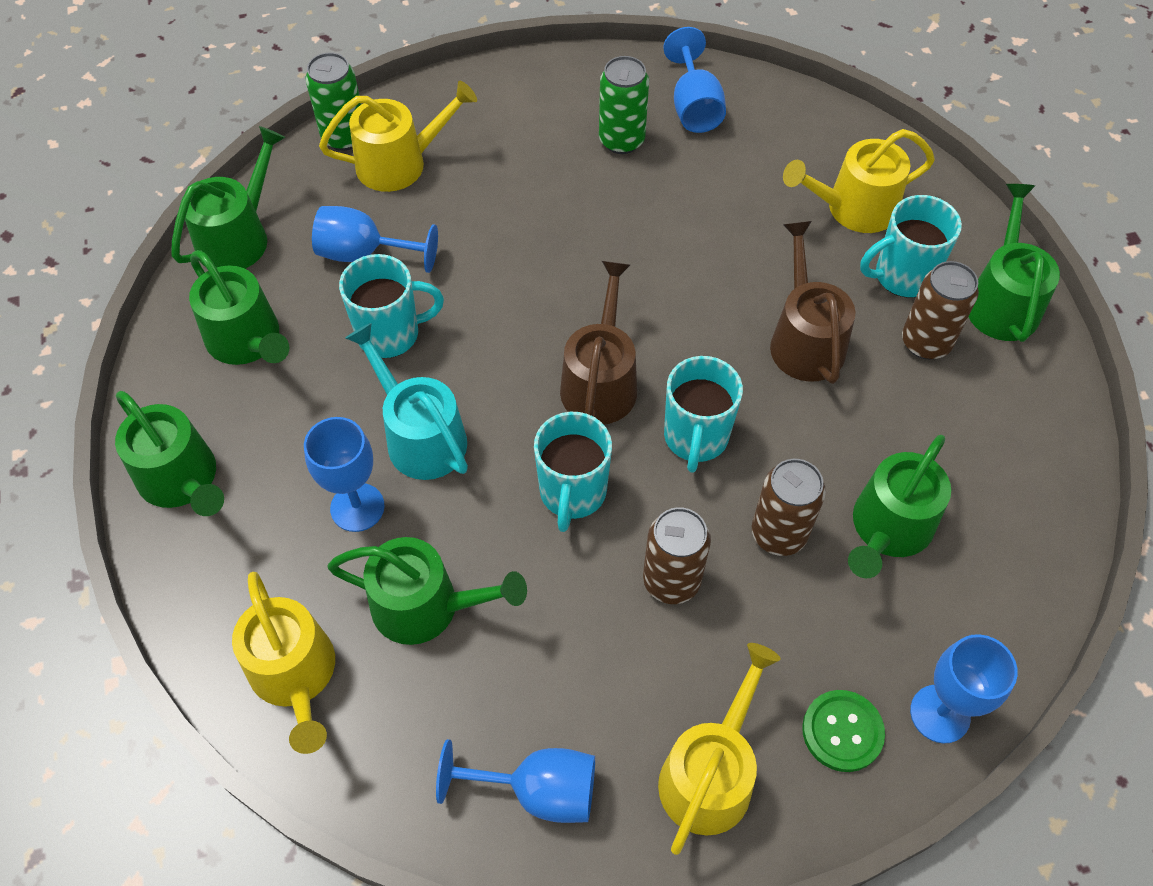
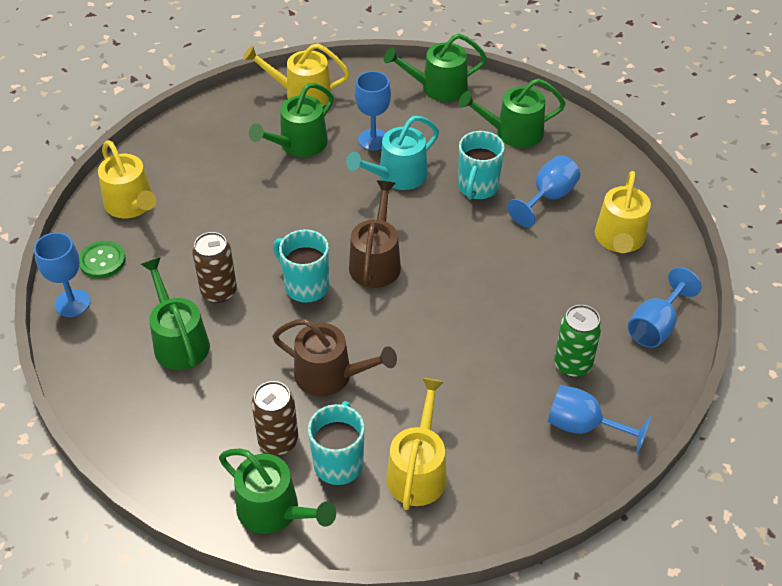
camera: 120 degrees right, 10 degrees down
green watering can [171,126,285,269] -> none
green can [305,52,361,151] -> none
turquoise watering can [345,323,468,480] -> turquoise watering can turned 150 degrees clockwise [346,116,439,190]
blue goblet [436,739,595,823] -> blue goblet moved to [628,267,702,348]
turquoise mug [534,412,612,532] -> none
brown watering can [560,261,637,424] -> brown watering can turned 120 degrees counterclockwise [349,181,401,288]
brown can [643,507,711,604] -> none

